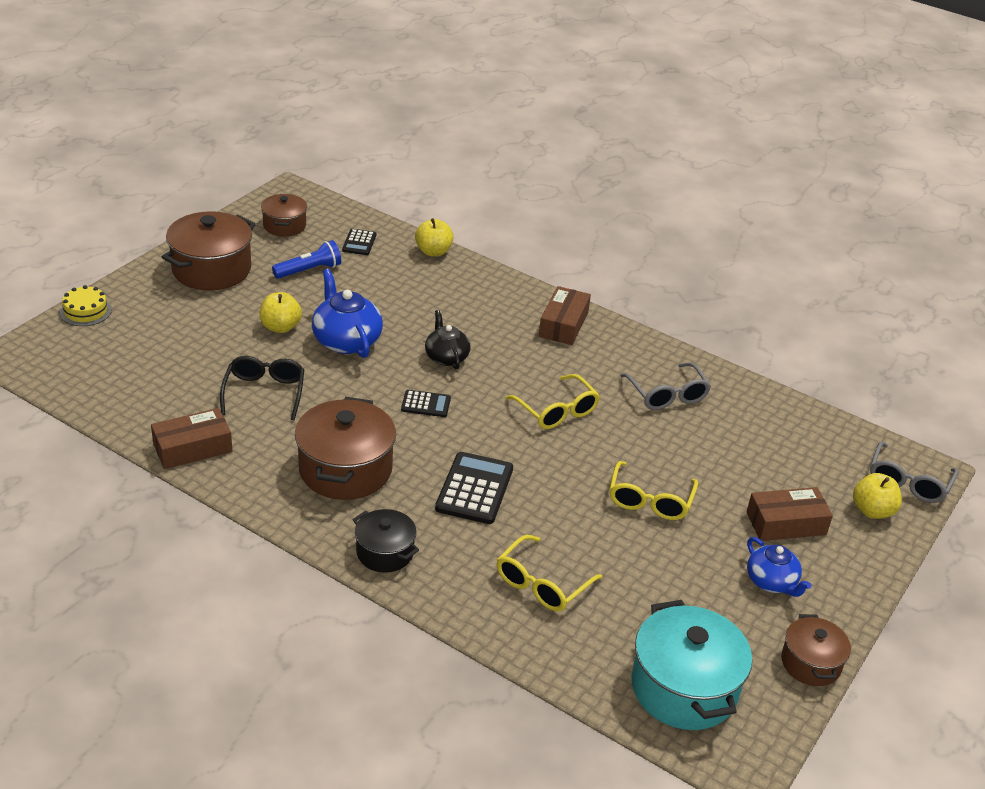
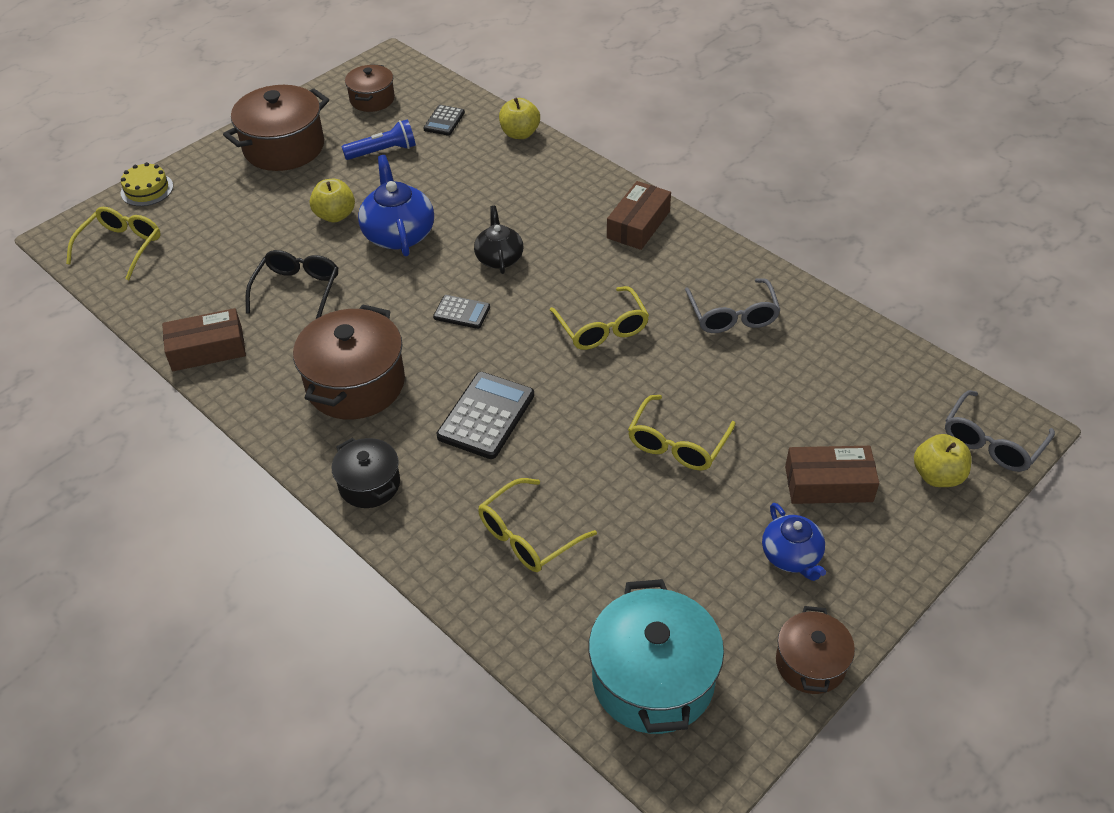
camera: 15 degrees right, 10 degrees up
none -> yellow glasses [66,207,161,280]

